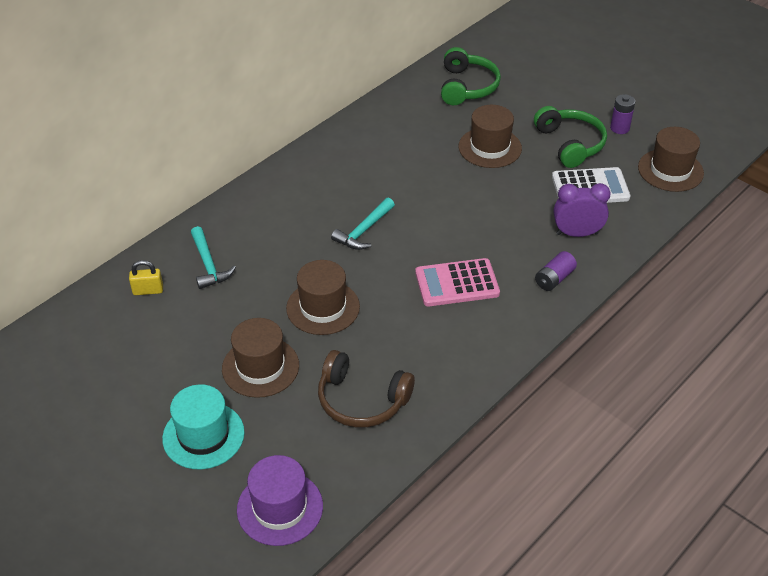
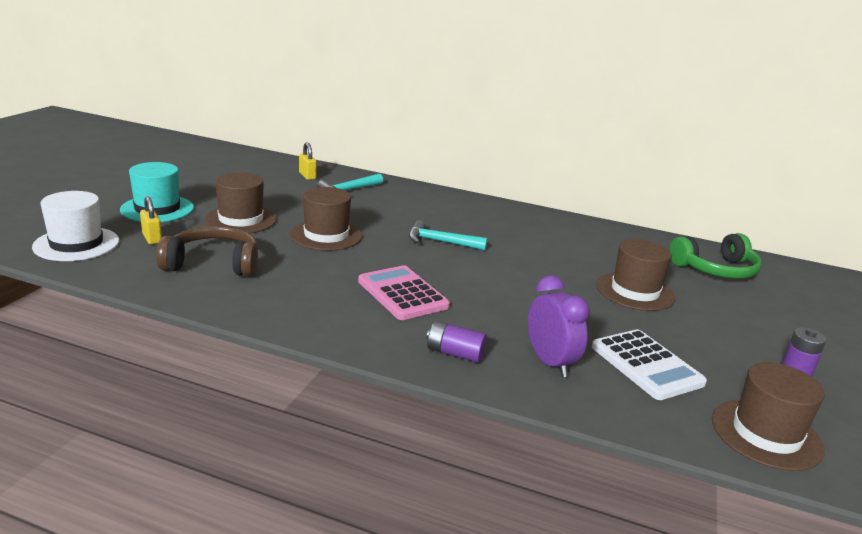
camera: 65 degrees right, 20 degrees down
purple hat [237,455,323,546] -> white hat [32,191,119,261]
brown headphones [318,350,415,427] -> brown headphones turned 90 degrees clockwise [156,226,258,277]
green headphones [534,106,607,168] -> none
none -> yellow padlock [140,196,162,244]

